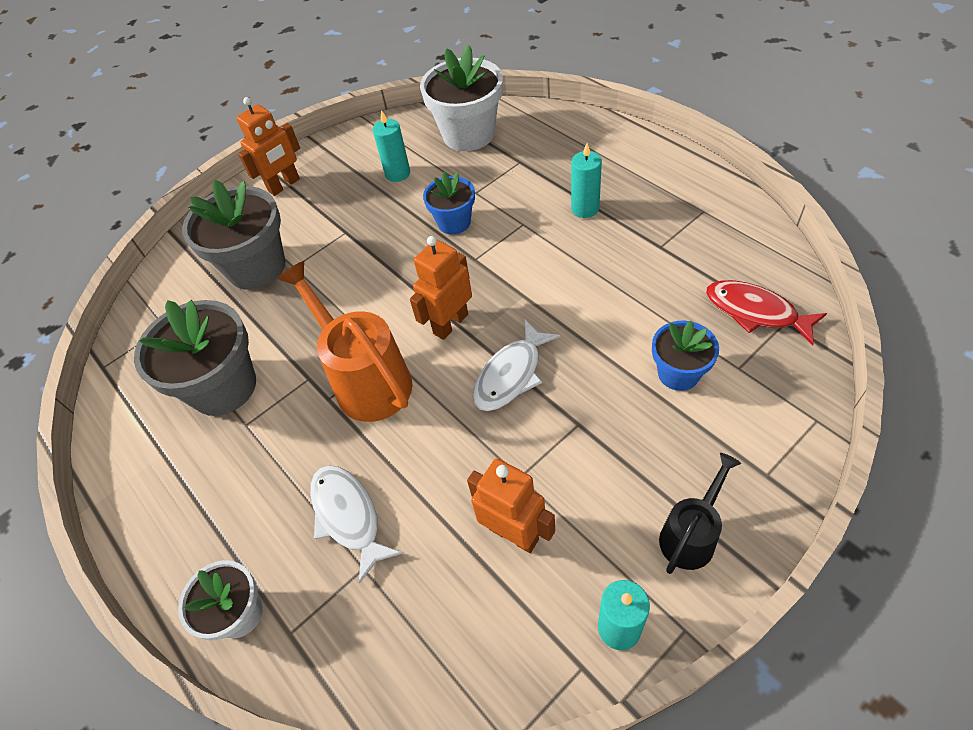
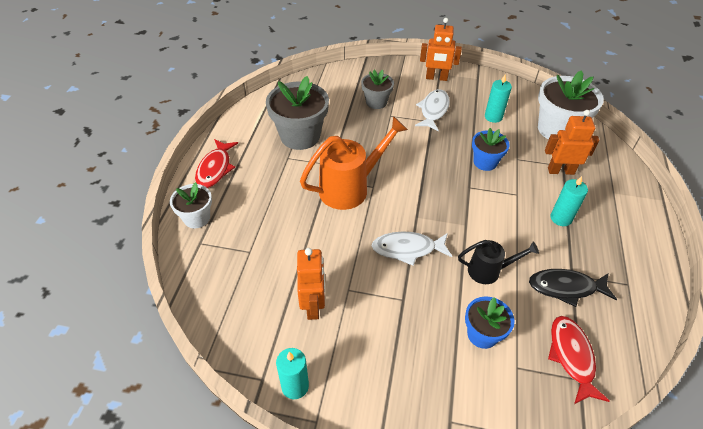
camera: 45 degrees right, 5 degrees down
grey flower pot [182,180,285,290] -> grey flower pot [361,70,394,109], size x0.57
orange watering can [277,261,413,422] -> orange watering can turned 45 degrees clockwise [300,116,408,210]
white fish [310,465,403,584] -> white fish moved to [415,89,450,131]
orange robot [410,236,472,340] -> orange robot moved to [545,110,599,175]
black watering can [659,453,741,574] -> black watering can moved to [458,240,539,284]
none -> red fish [195,139,238,188]
none -> black fish [529,269,617,307]

